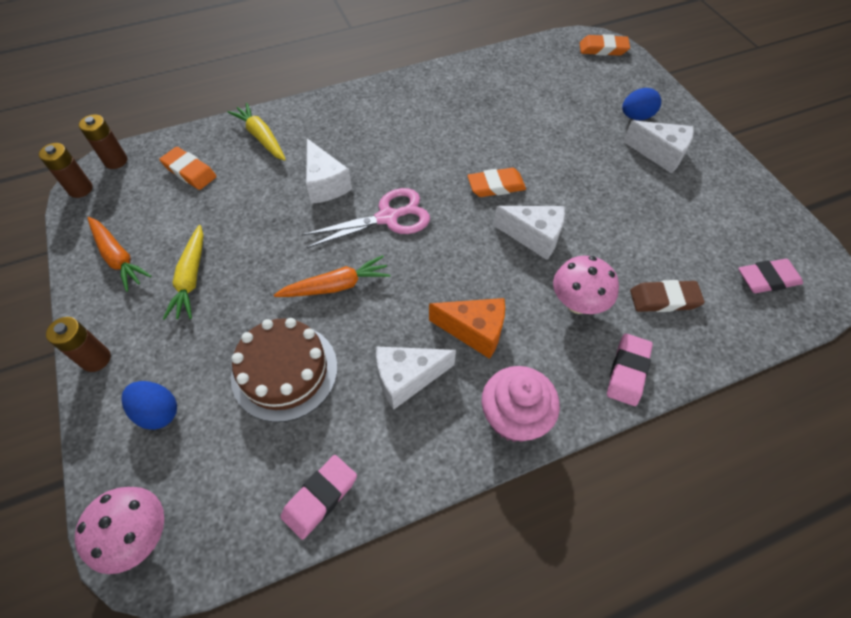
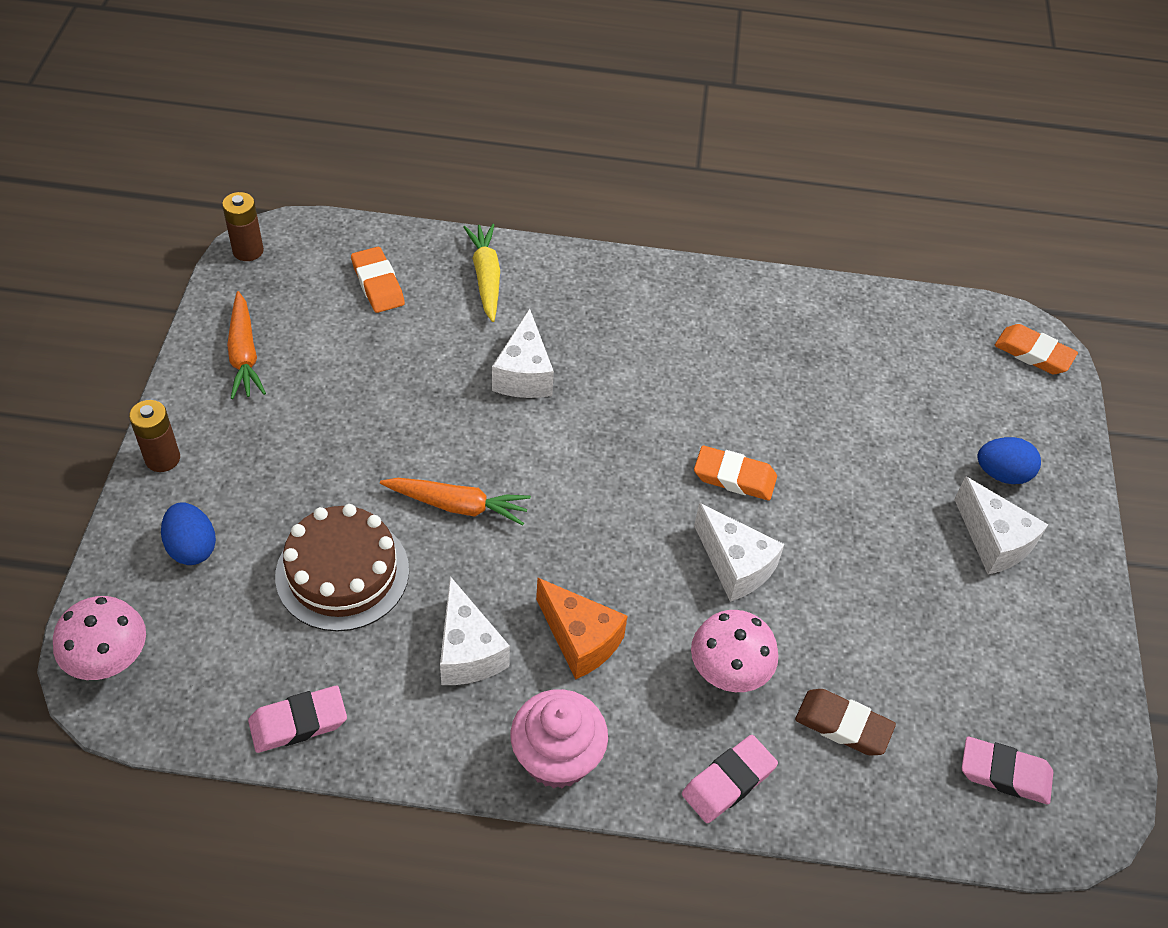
camera: 25 degrees right, 5 degrees down
brown battery [79,114,127,169] -> none
yellow carrot [163,225,203,320] -> none
pink scissors [302,188,430,248] -> none
white cheese [376,346,456,410] -> white cheese turned 120 degrees counterclockwise [440,576,510,685]

